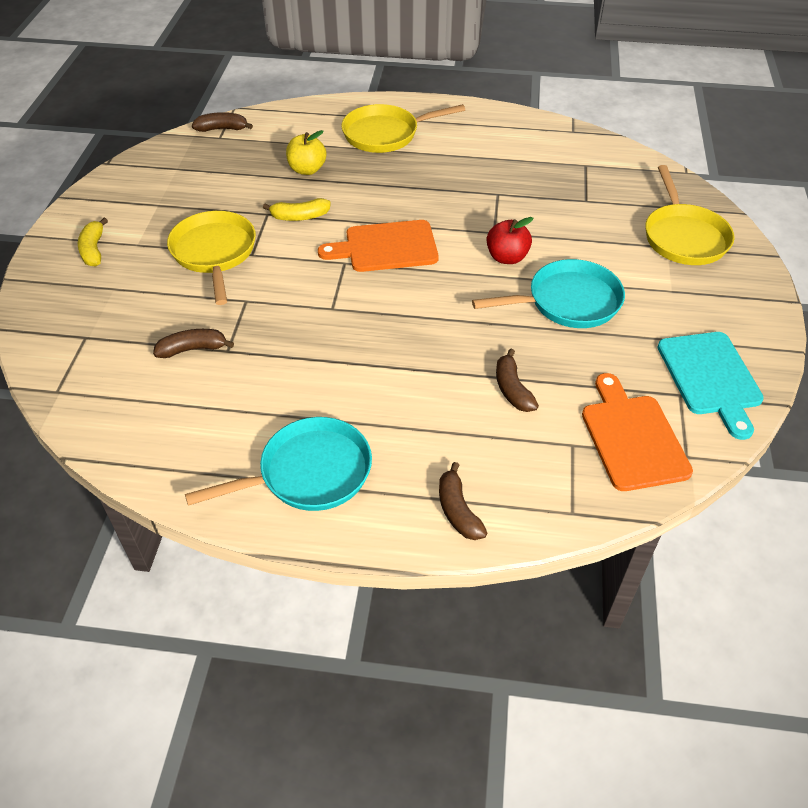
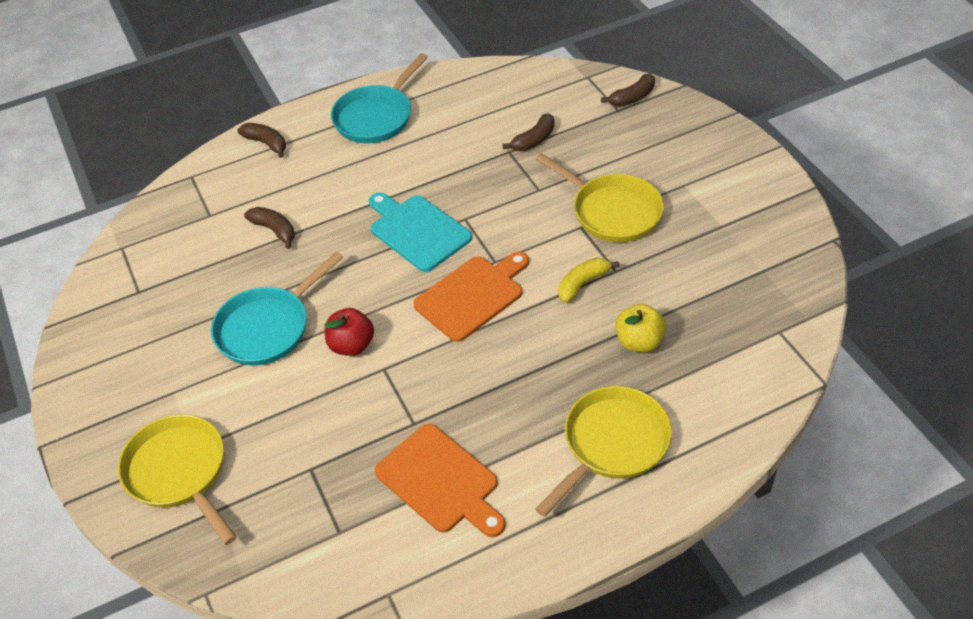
camera: 150 degrees right, 0 degrees up
yellow banana [78,218,108,267] -> none
brown banana [192,112,253,132] -> brown banana moved to [601,73,655,107]
orange cutting board [582,373,693,491] -> orange cutting board moved to [375,424,506,537]
turquoise cutting board [657,332,764,440] -> turquoise cutting board moved to [369,192,472,272]

